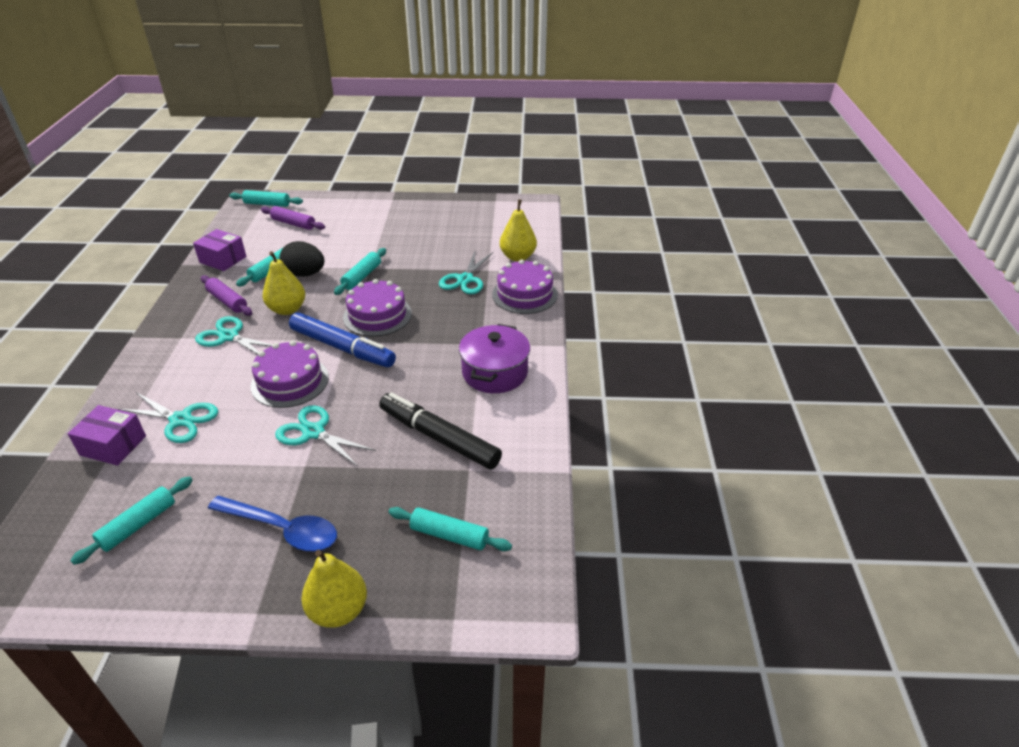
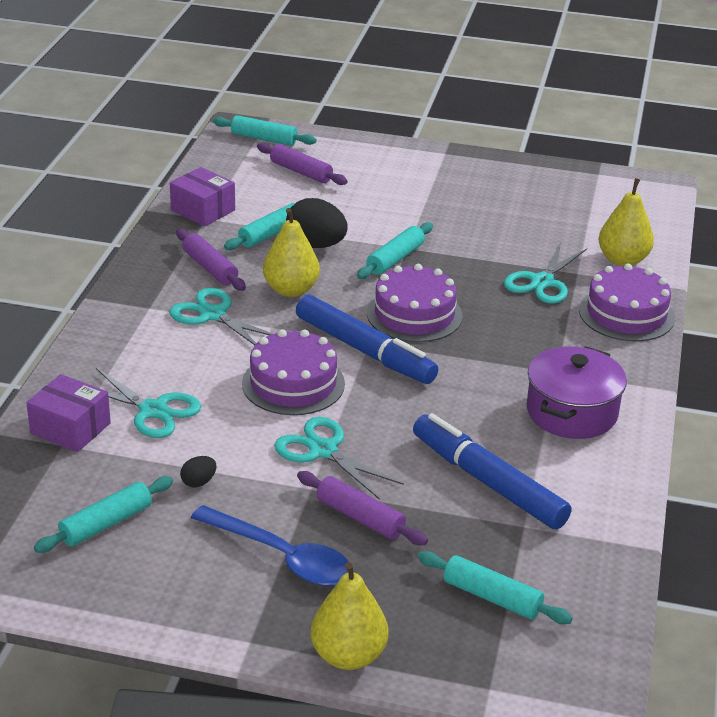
camera: 10 degrees right, 5 degrees down
black marker [379,392,502,470] -> blue marker [413,413,571,529]
none -> black egg [180,456,217,487]
none -> purple rolling pin [297,471,428,545]

